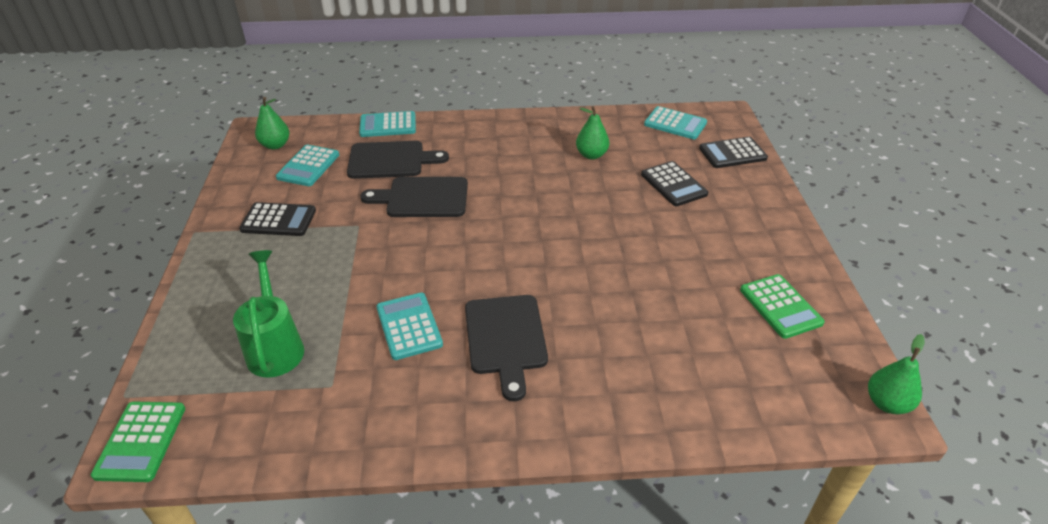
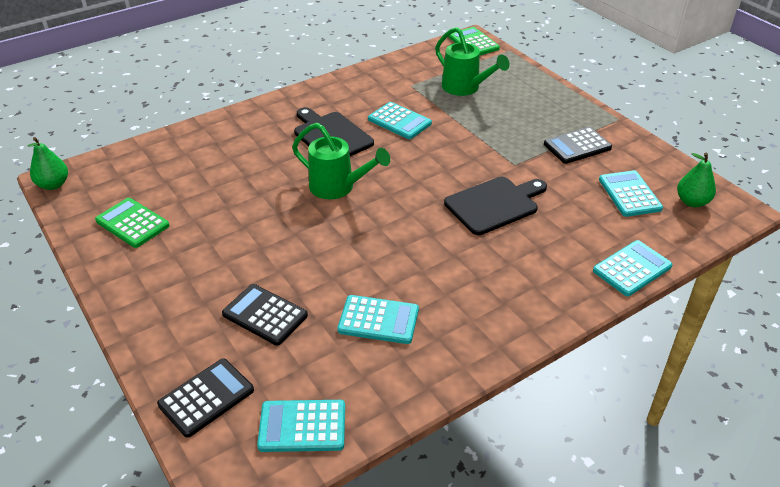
camera: 150 degrees right, 0 degrees up
black cutting board [347,141,449,179] -> none
green pear [576,106,609,159] -> turquoise calculator [337,295,419,344]
none -> green watering can [292,123,390,199]

